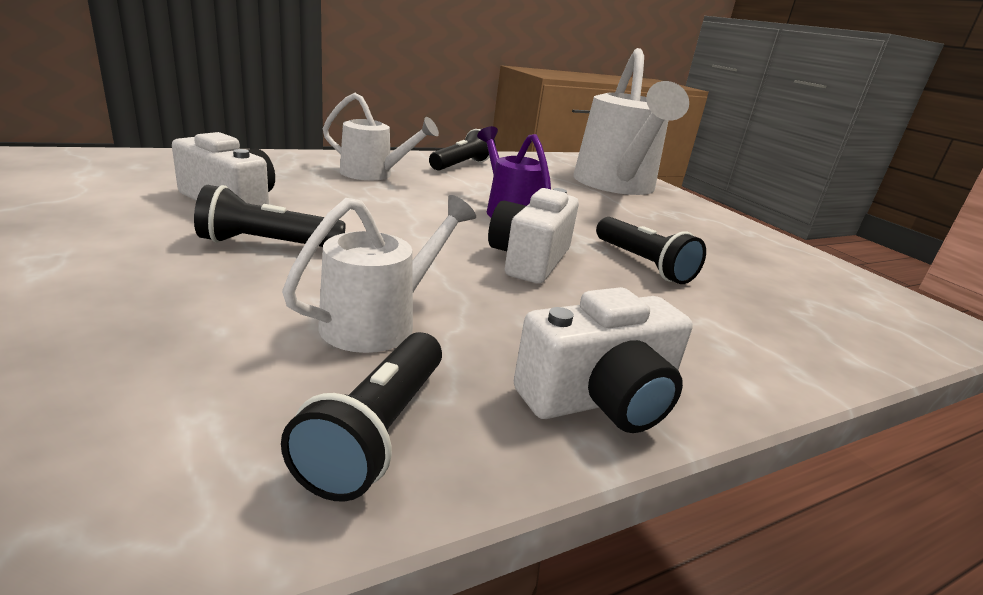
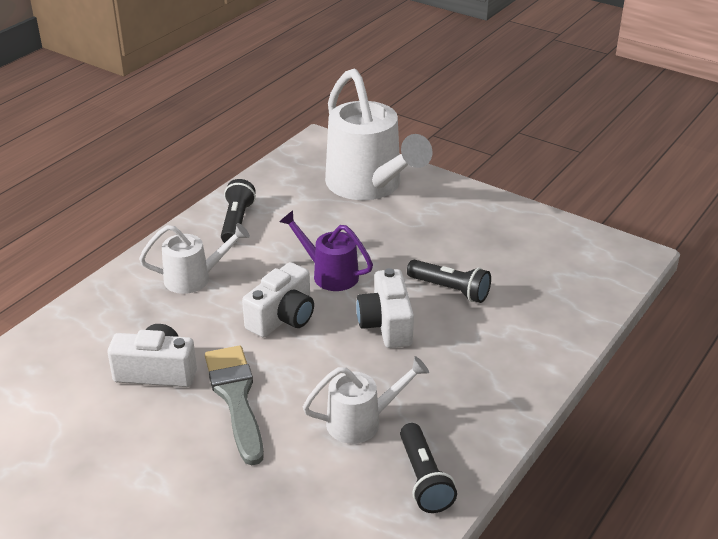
camera: 25 degrees left, 10 degrees up
black flashlight [194,185,346,247] -> grey brush [205,346,264,465]
white watering can [282,195,476,353] -> white watering can turned 60 degrees clockwise [303,356,429,444]
white camera [514,287,693,433] -> white camera moved to [242,262,314,338]

